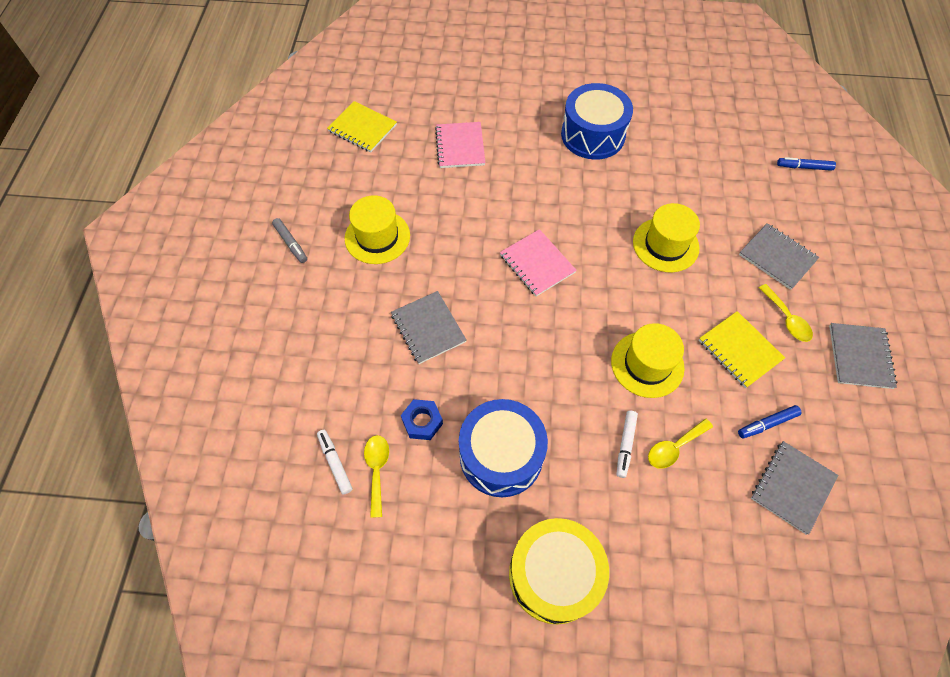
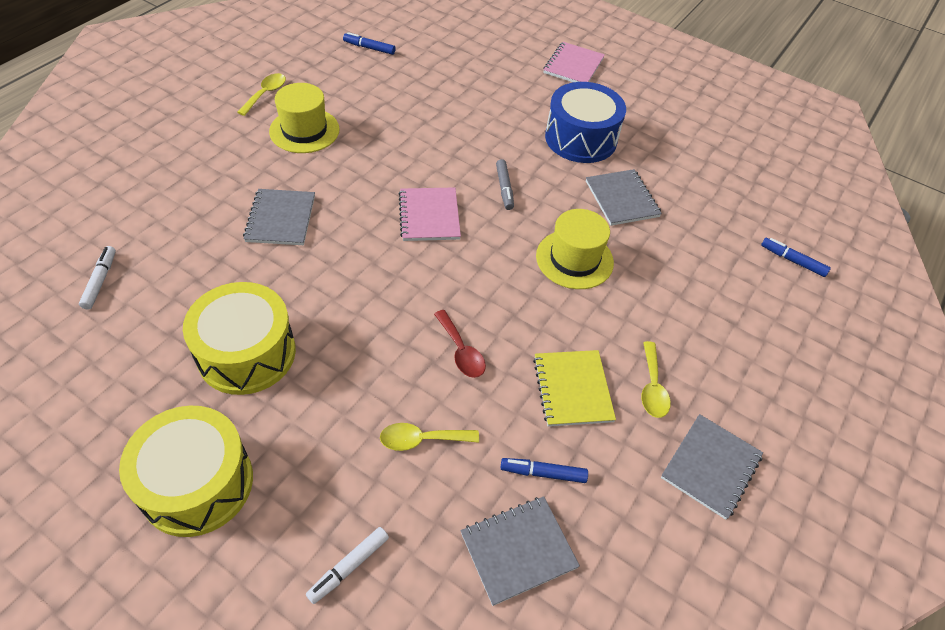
camera: 25 degrees right, 10 degrees down
grey marker [272,218,307,263] -> grey marker moved to [496,159,514,210]
yellow notebook [327,101,397,152] -> blue marker [343,32,396,55]
yellow spoon [364,435,389,518] -> yellow spoon moved to [237,73,286,116]
blue nut [401,399,443,440] -> none
pink notebook [435,122,485,168] -> pink notebook moved to [544,42,605,82]
blue drum [459,399,548,497] -> yellow drum [183,282,296,395]
yellow hat [611,323,685,398] -> red spoon [434,310,486,378]
white marker [616,411,638,478] -> white marker moved to [306,527,389,604]
grey notebook [739,223,819,290] -> grey notebook moved to [586,169,662,226]

